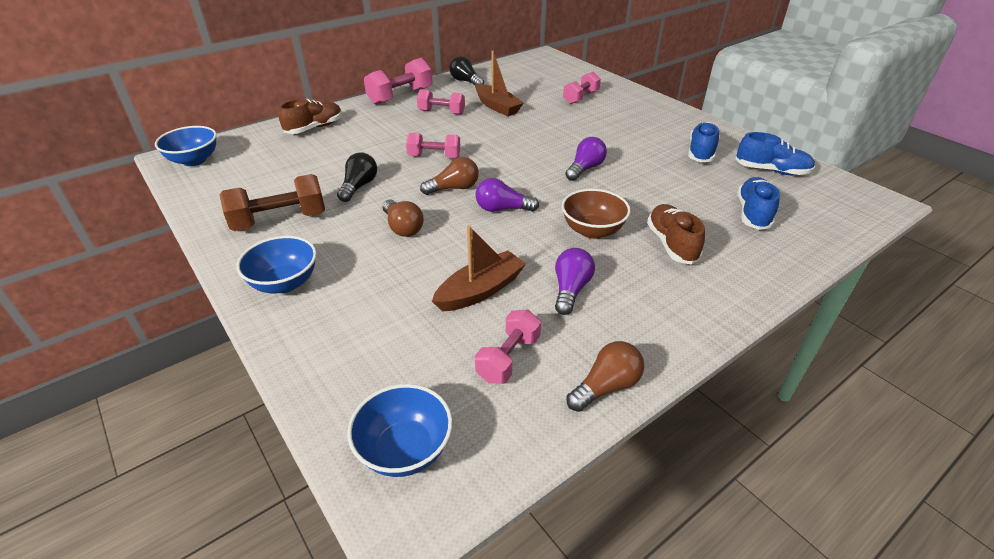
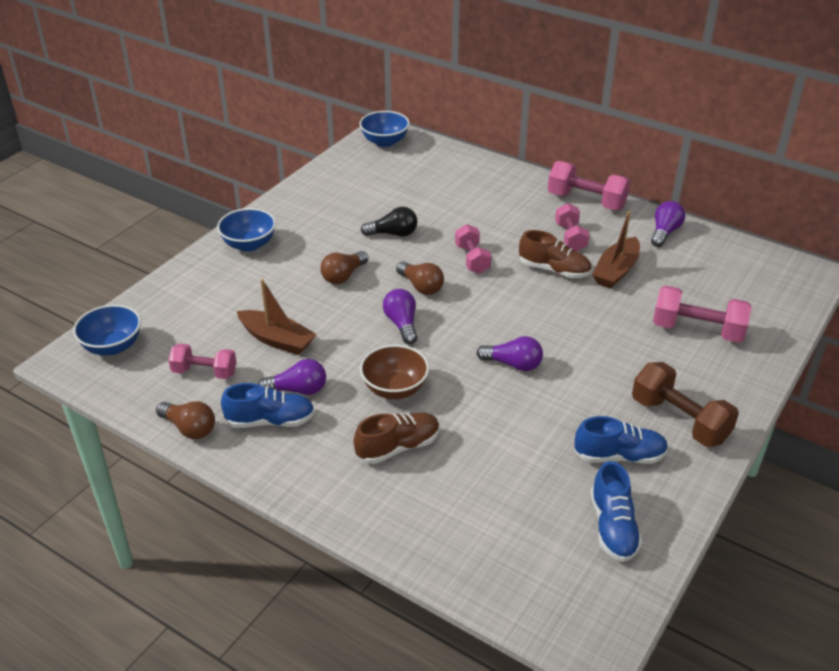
camera: 70 degrees right, 0 degrees up
brown dumbbell [219,174,325,231] -> brown dumbbell moved to [632,362,739,447]
brown shoe [278,99,342,134] -> brown shoe moved to [519,230,591,278]
black light bulb [449,56,484,85] -> purple light bulb [651,201,685,247]
pink dumbbell [563,71,601,104] -> pink dumbbell [653,285,752,343], size x1.52
blue shoe [737,177,780,230] -> blue shoe moved to [221,383,315,428]

